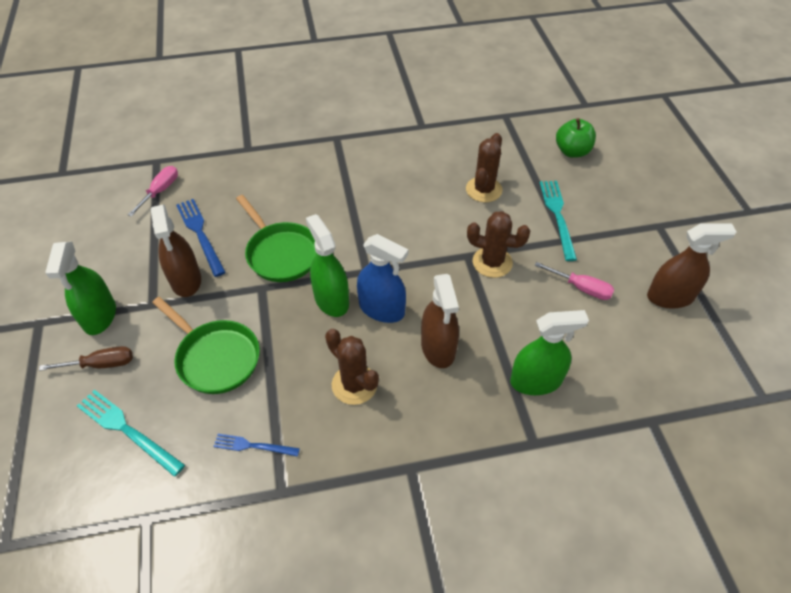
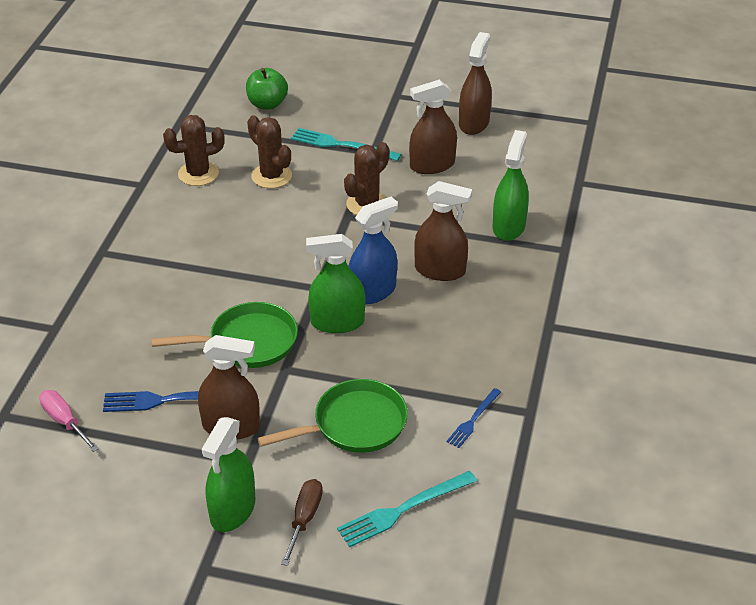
camera: 65 degrees left, 10 degrees down
green spray bottle [45,242,116,335] -> green spray bottle turned 90 degrees clockwise [202,417,255,532]
brown cactus [325,329,379,405] -> brown cactus moved to [163,115,225,186]
pink screwdriver [535,262,614,300] -> brown spray bottle [409,80,457,174]

